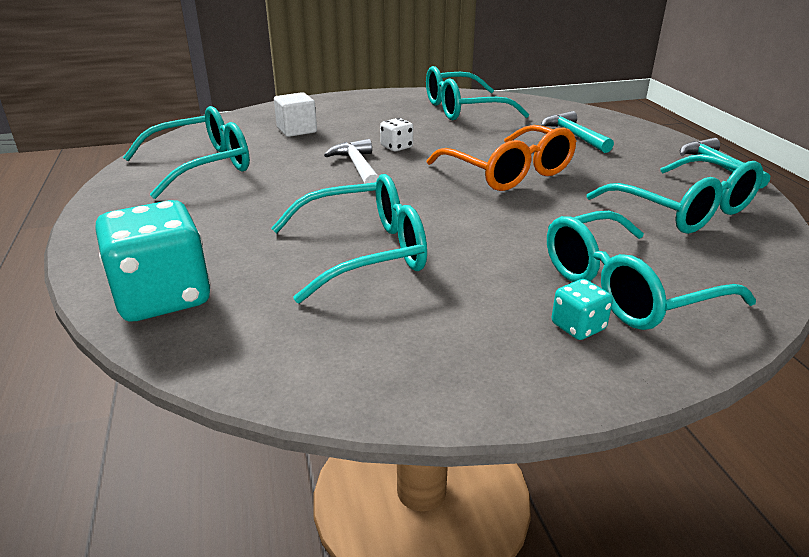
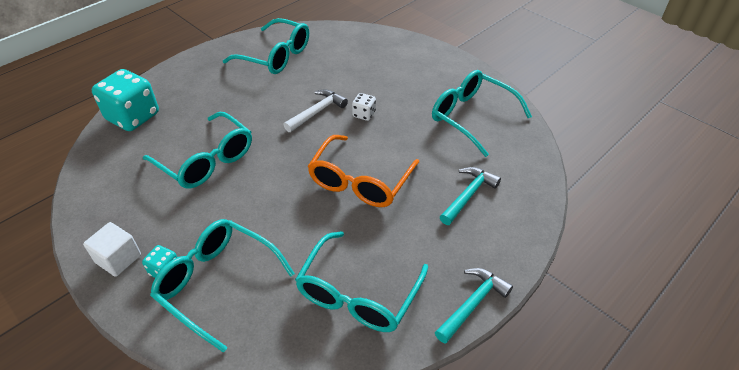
camera: 60 degrees right, 15 degrees up
white cube [274,92,317,137] -> white cube moved to [83,222,141,277]

